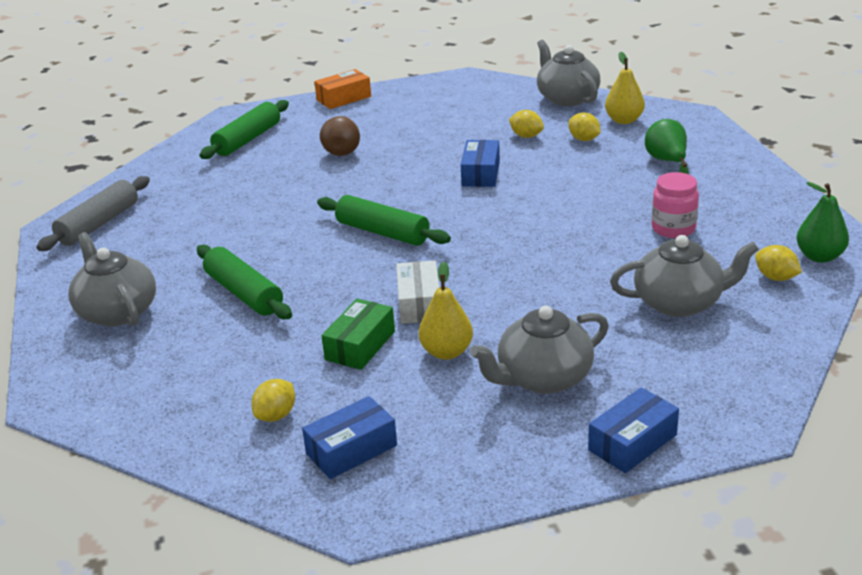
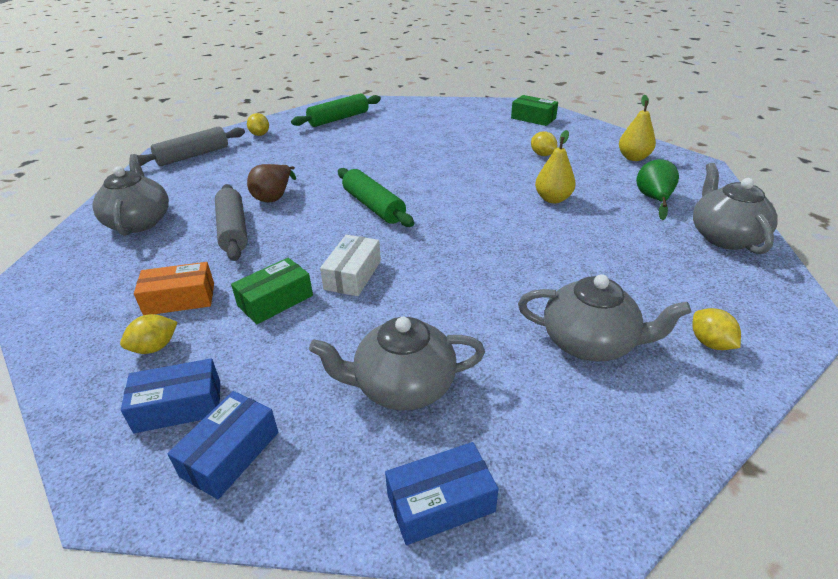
camera: 20 degrees right, 5 degrees up
green rolling pin [197,245,292,319] -> grey rolling pin [215,184,248,261]
orange box [314,69,371,109] -> orange box moved to [134,262,214,315]
brown pear [320,116,360,156] -> brown pear moved to [247,164,296,202]
yellow pear [418,262,473,360] -> yellow pear moved to [535,130,576,203]
blue box [461,140,500,187] -> blue box moved to [167,391,278,499]
grey teapot [537,40,600,107] -> grey teapot moved to [693,163,778,254]
yellow lemon [569,112,601,141] -> yellow lemon moved to [247,113,269,136]
pink jar [651,172,699,238] -> none
green pear [797,182,849,263] -> none
none -> green box [511,95,558,126]

